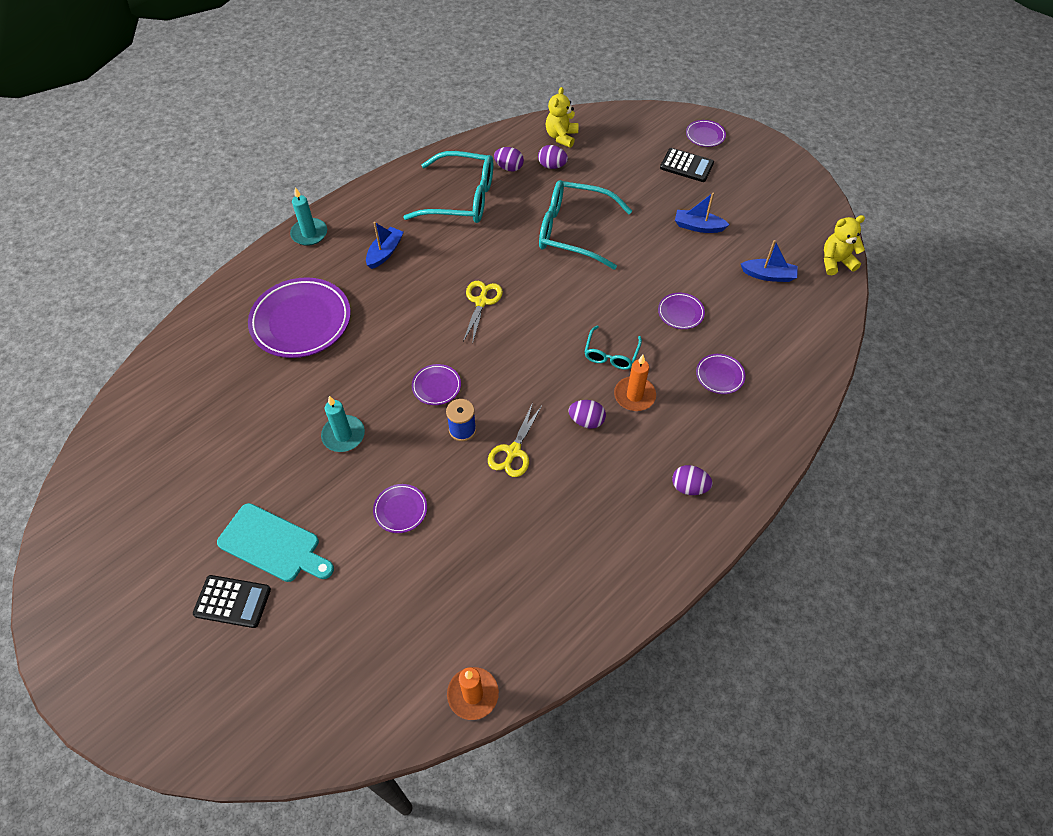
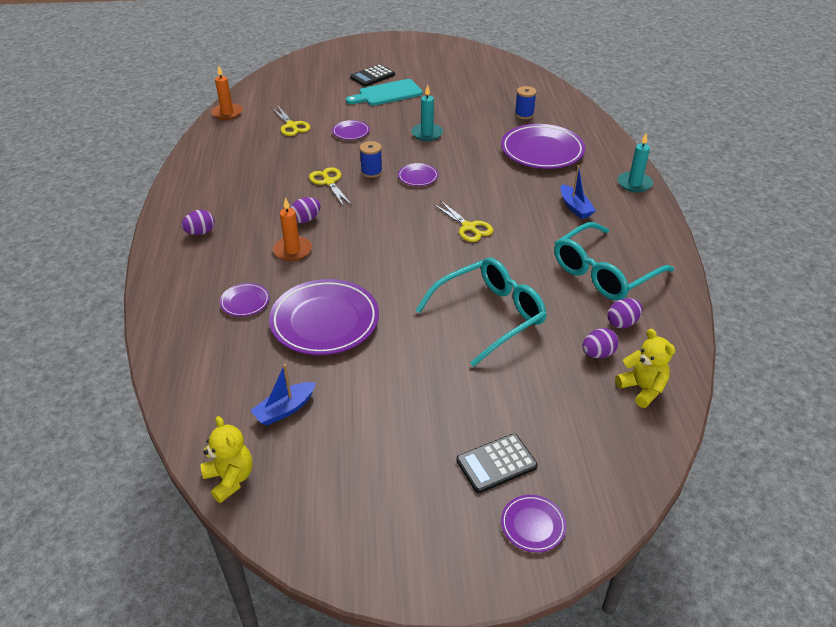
camera: 130 degrees right, 15 degrees down
turquoise glasses [584,326,642,370] -> none
purple plate [658,293,705,329] -> purple plate [269,279,379,355], size x2.15
blue boat [675,192,730,233] -> none
yellow teddy bear [824,215,865,275] -> yellow teddy bear turned 60 degrees counterclockwise [201,416,253,503]
none -> yellow scissors [271,106,310,136]
none -> blue spool [515,86,537,119]

